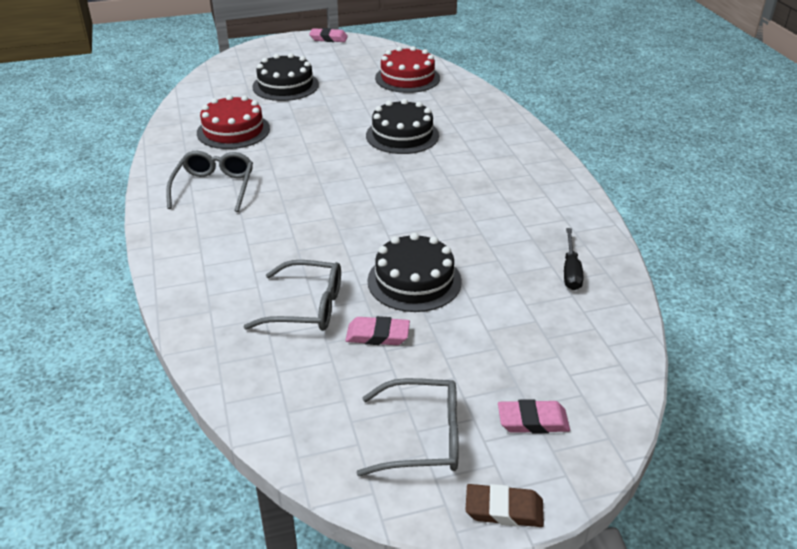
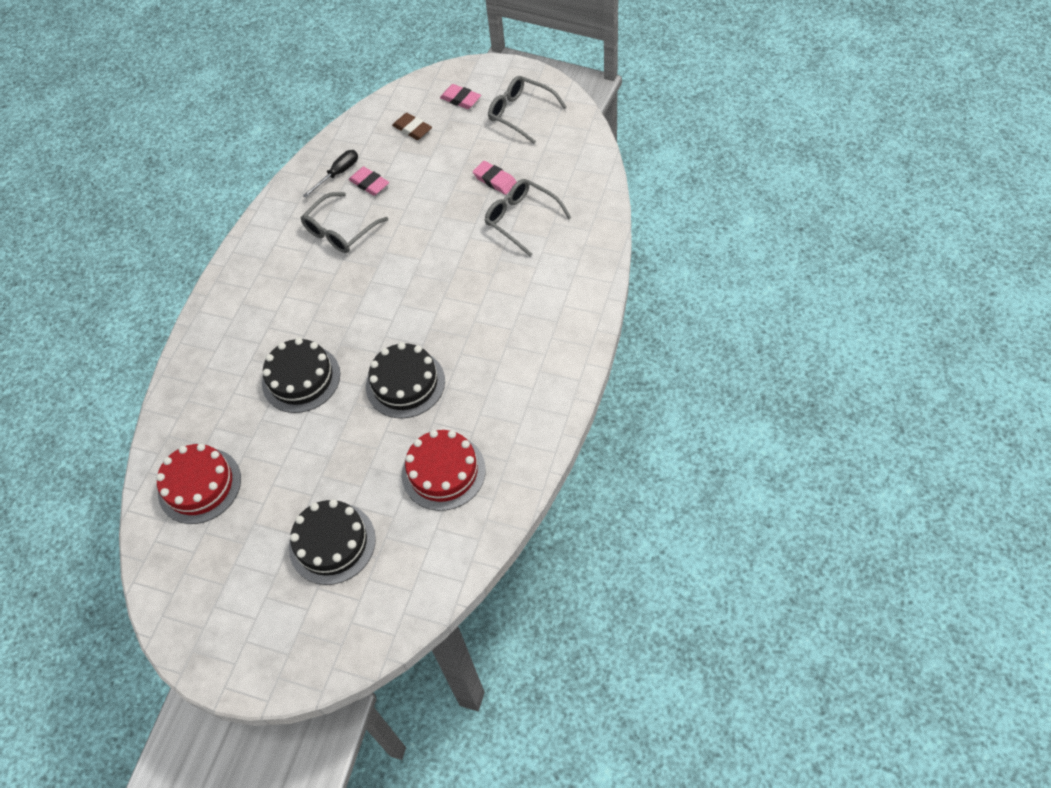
camera: 140 degrees left, 20 degrees up
grey glasses [166,151,253,212] -> grey glasses moved to [301,192,388,253]
pink eraser [309,28,348,42] -> pink eraser moved to [349,166,389,196]
black cake [367,233,462,312] -> black cake moved to [366,342,445,418]
brown eraser [465,484,544,527] -> brown eraser moved to [392,113,432,140]

